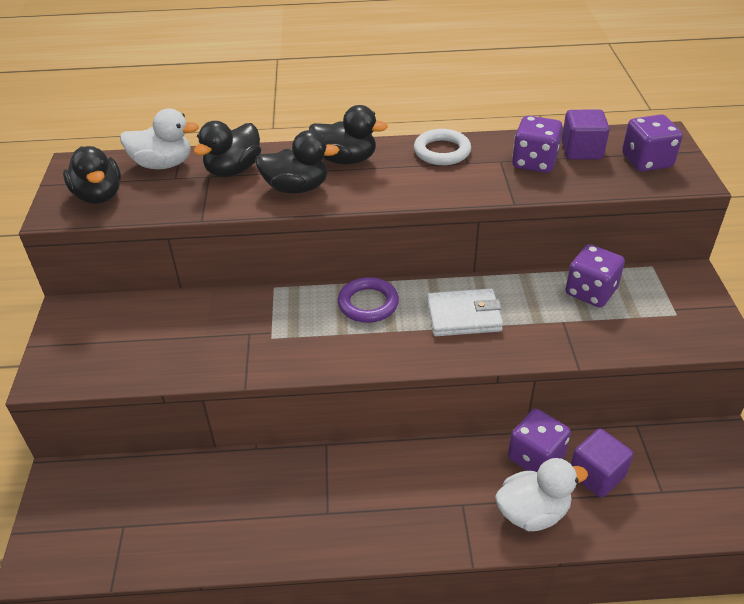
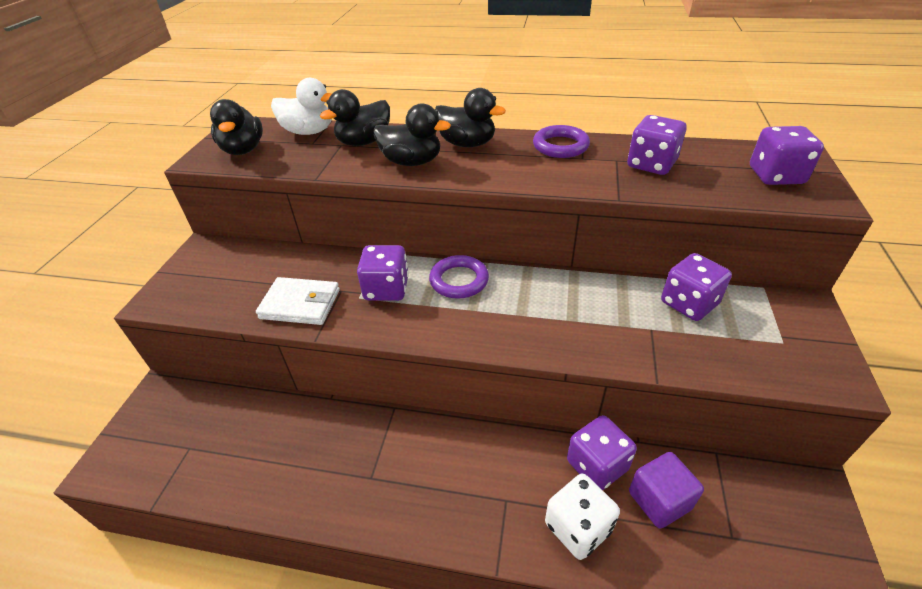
camera: 15 degrees right, 0 degrees up
white ring [414,129,471,165] -> purple ring [533,125,590,158]
white wallet [427,289,503,336] -> white wallet moved to [256,277,340,325]
white duck [495,458,588,531] -> white dice [545,474,620,560]
purple cube [562,110,610,160] -> none
none -> purple dice [357,245,409,301]

